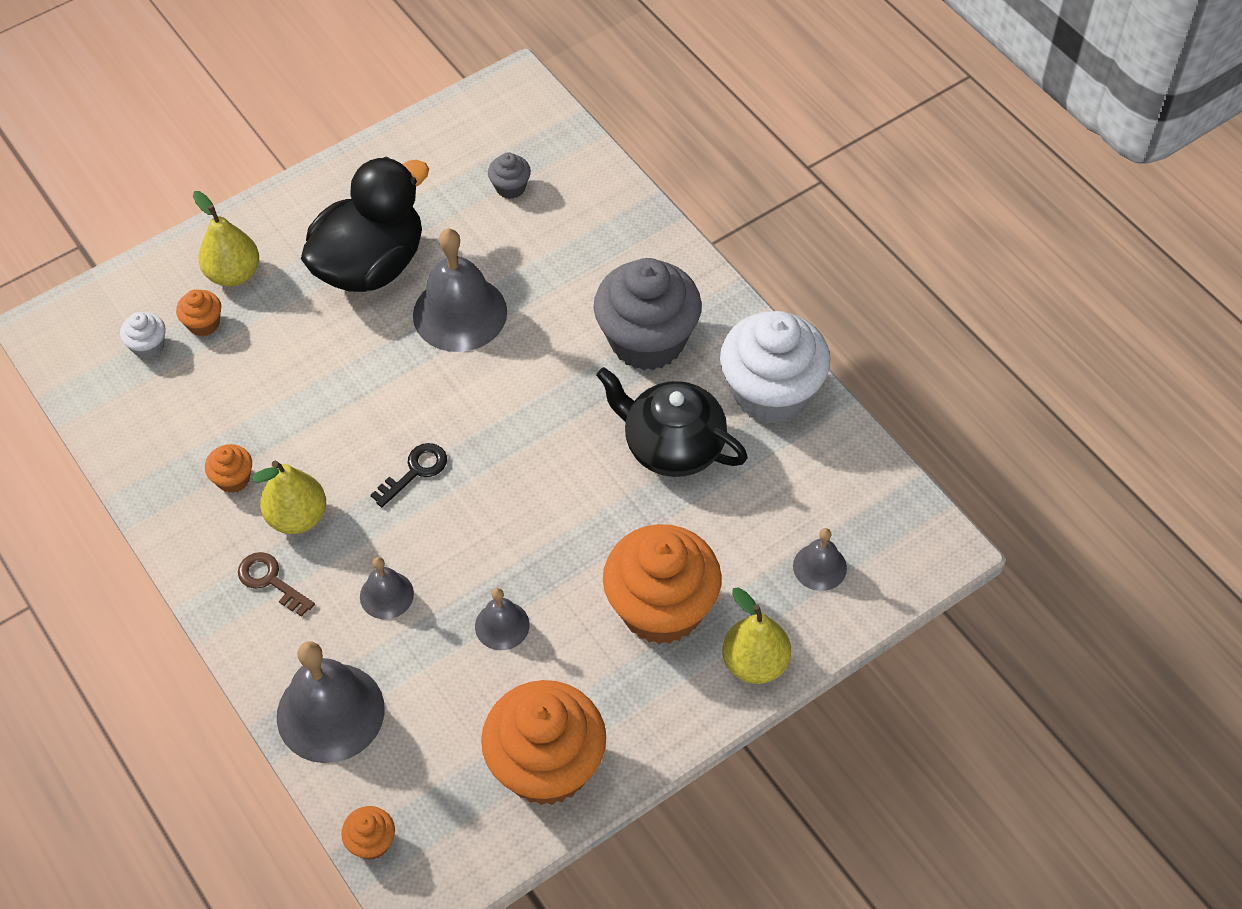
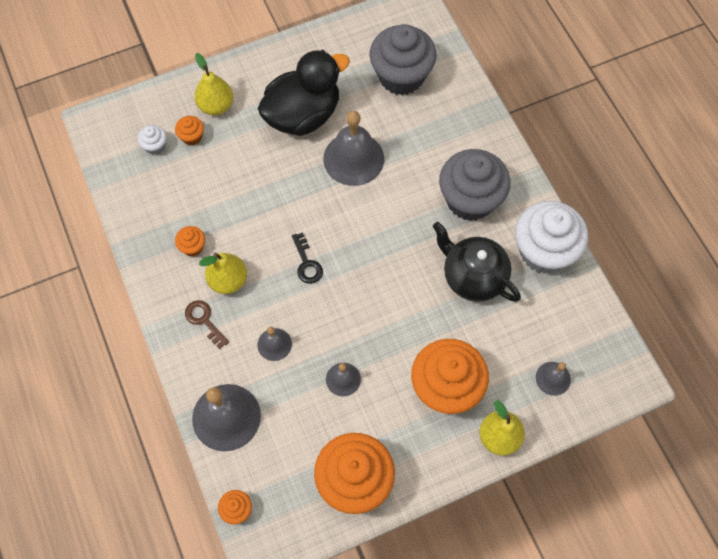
camera: 10 degrees right, 10 degrees up
black key [371,443,447,507] -> black key turned 105 degrees clockwise [292,232,323,284]
grey cupcake [488,152,531,199] -> grey cupcake [370,24,436,95], size x2.34

